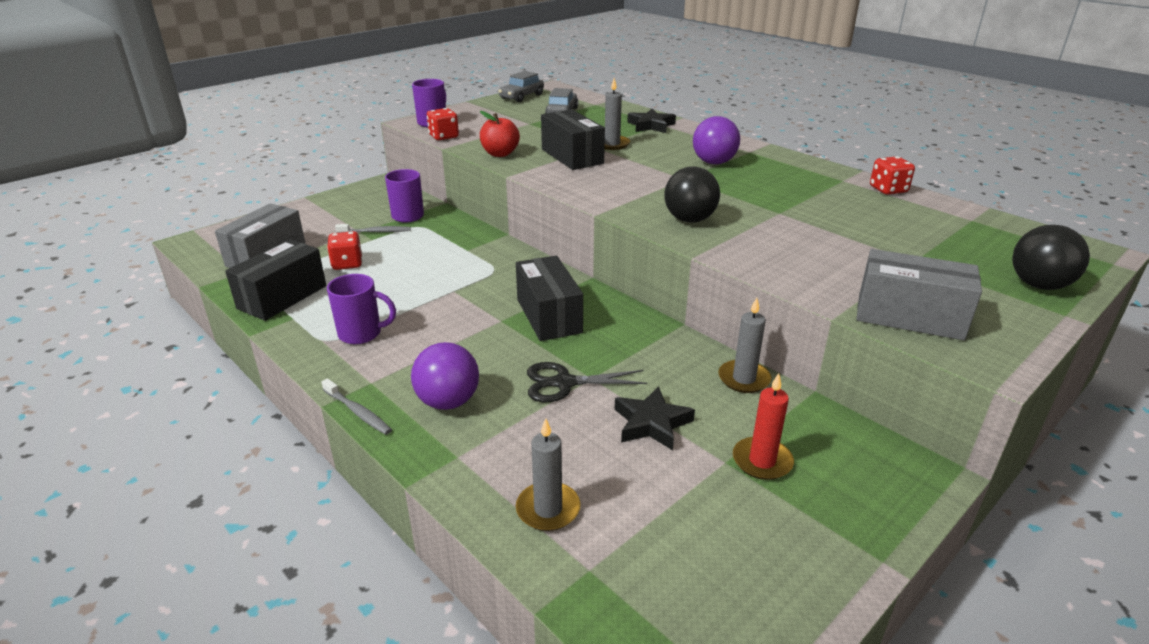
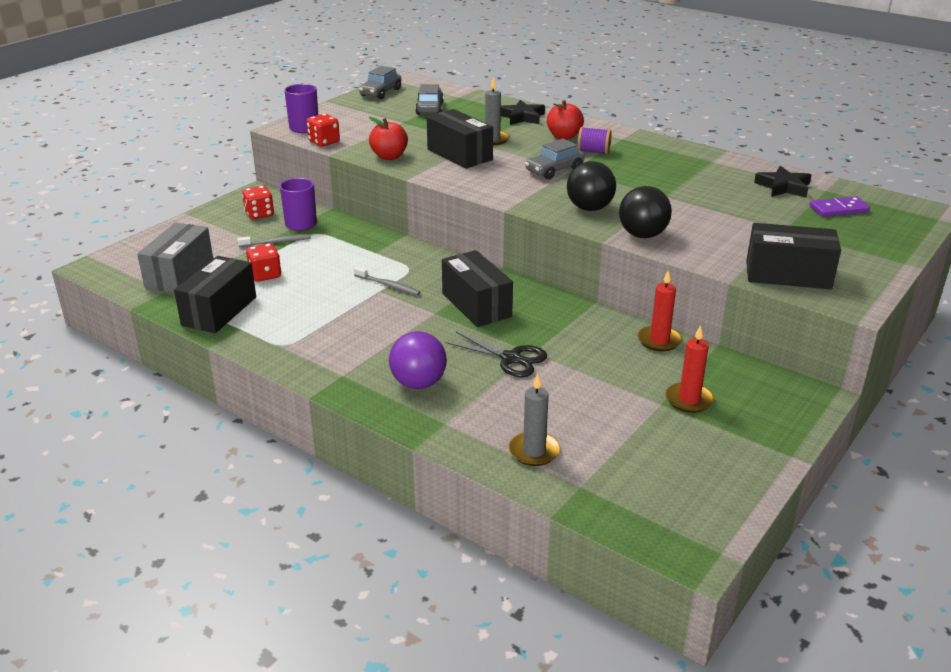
camera: 10 degrees left, 0 degrees up
grey toothbrush [321,378,392,435] -> grey toothbrush moved to [354,266,420,295]
purple mug [327,274,396,344] -> none
black scissors [527,362,647,402] -> black scissors turned 135 degrees counterclockwise [445,332,547,377]
black star [615,386,695,450] -> black star moved to [754,166,811,198]
purple ball [693,116,740,164] -> purple spool [577,127,612,154]
grey candle [718,298,771,393] -> red candle [638,270,682,352]
grey box [857,249,982,340] -> black box [746,223,841,289]
red dice [870,156,915,195] -> red dice moved to [242,186,274,219]
black ball [1012,225,1090,290] -> black ball moved to [619,186,672,238]
none -> grey car [525,139,585,179]
none -> red apple [547,100,584,140]
none -> purple domino [810,196,870,217]

